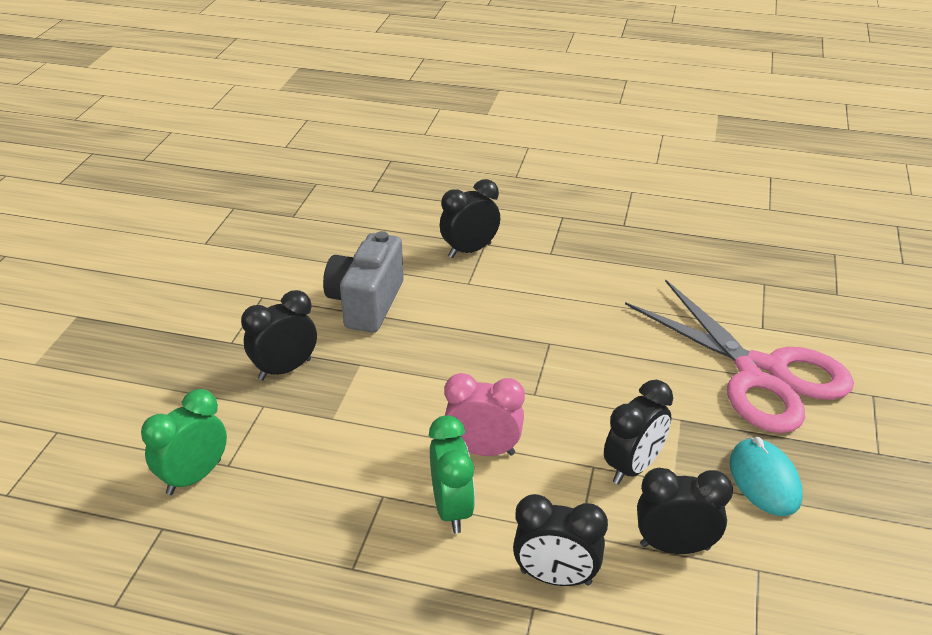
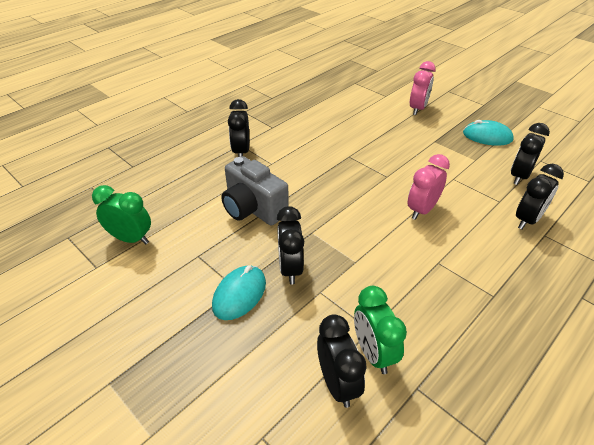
camera: 60 degrees left, 5 degrees up
green clock [429,415,475,533] -> green clock moved to [92,185,151,244]
black clock [604,380,673,484] -> black clock moved to [317,314,367,408]
pink scissors [625,279,854,433] -> pink clock [410,61,436,115]
none -> turquoise mouse [212,265,266,320]

